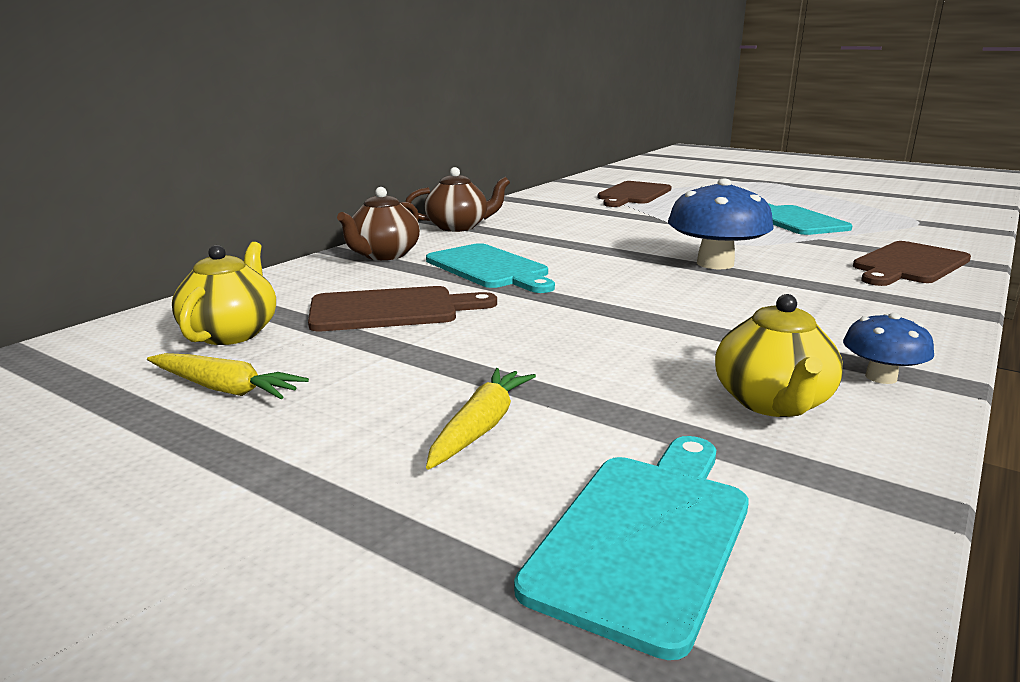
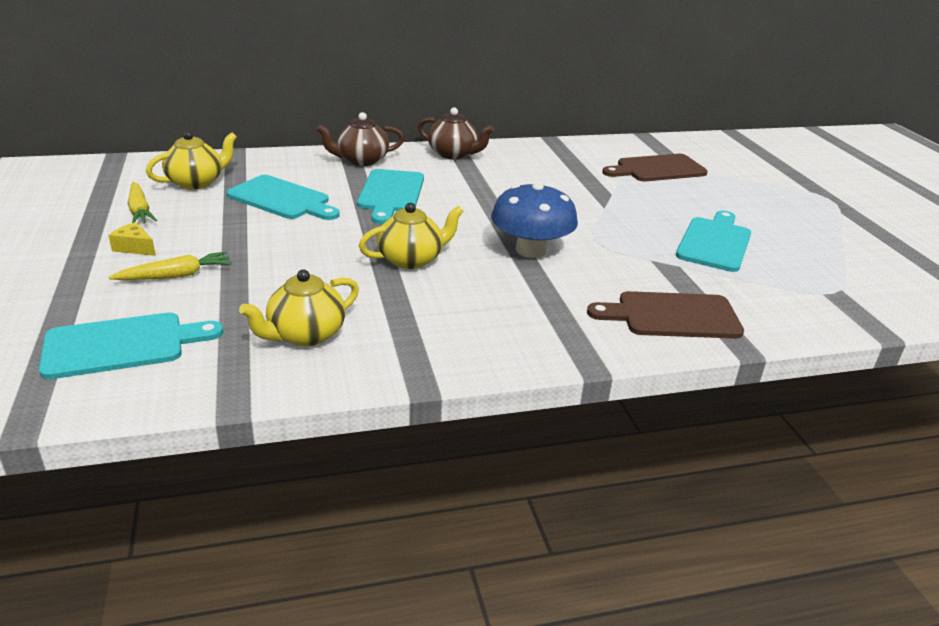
camera: 40 degrees right, 10 degrees up
brown cutting board [308,286,497,331] -> turquoise cutting board [226,175,340,220]
blue mushroom [843,313,934,384] -> none
none -> yellow cheese [108,222,156,256]
none -> yellow teapot [359,203,464,269]

